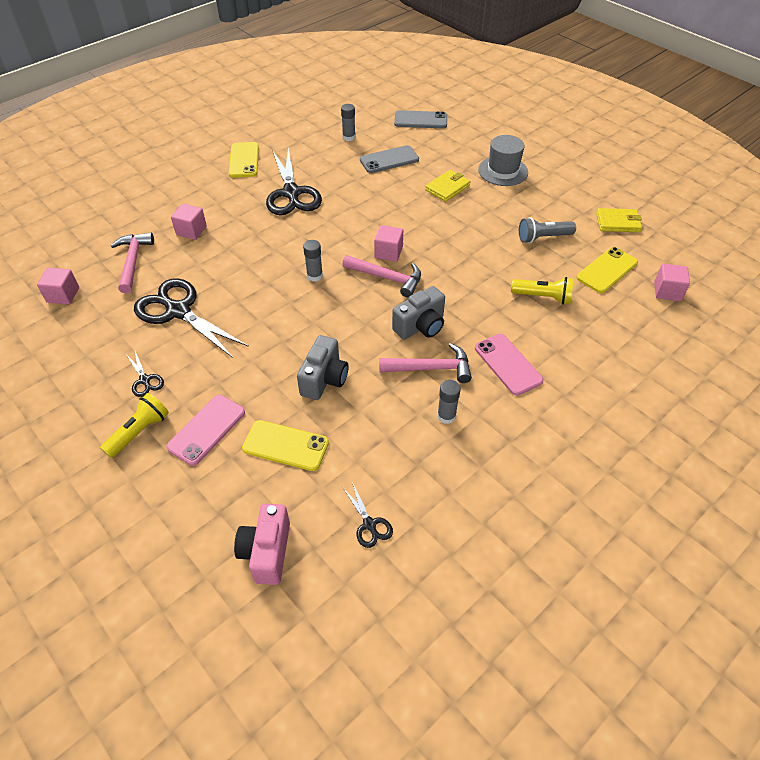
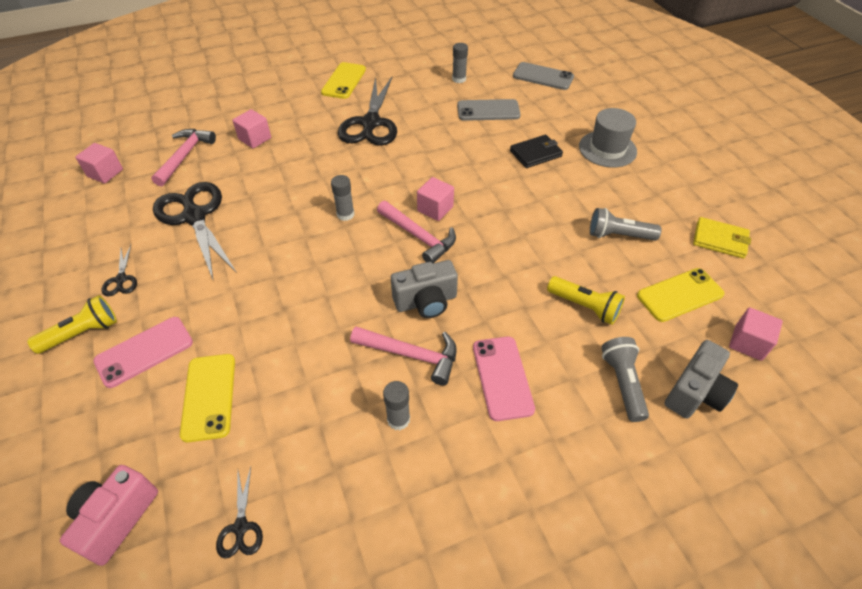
camera: 20 degrees right, 0 degrees up
yellow phone [242,420,329,471] -> yellow phone turned 45 degrees clockwise [180,354,235,442]
grey camera [297,335,349,400] -> grey camera moved to [665,340,738,419]
yellow wallet [425,170,470,202] -> black wallet [510,135,563,168]
none -> grey flashlight [601,337,649,422]

